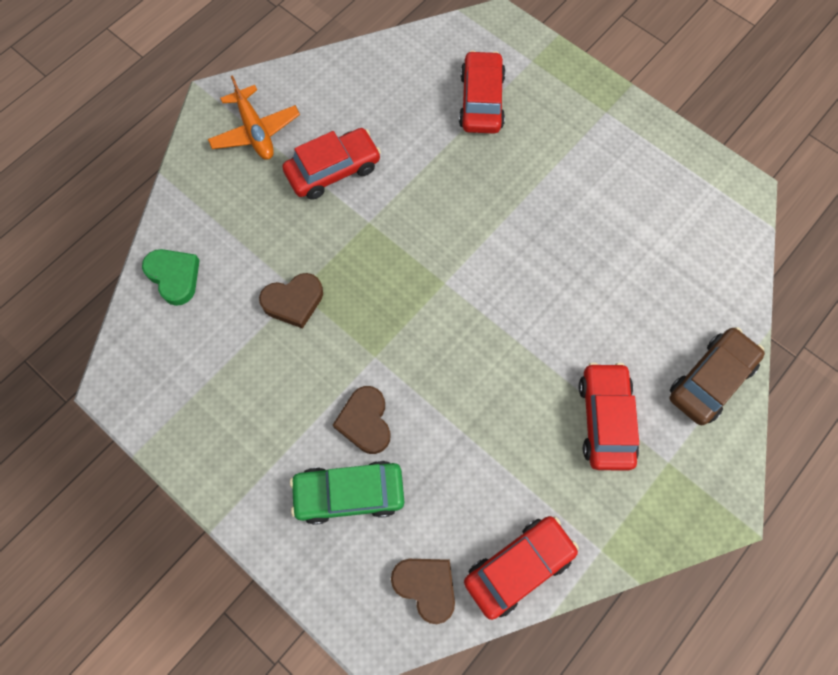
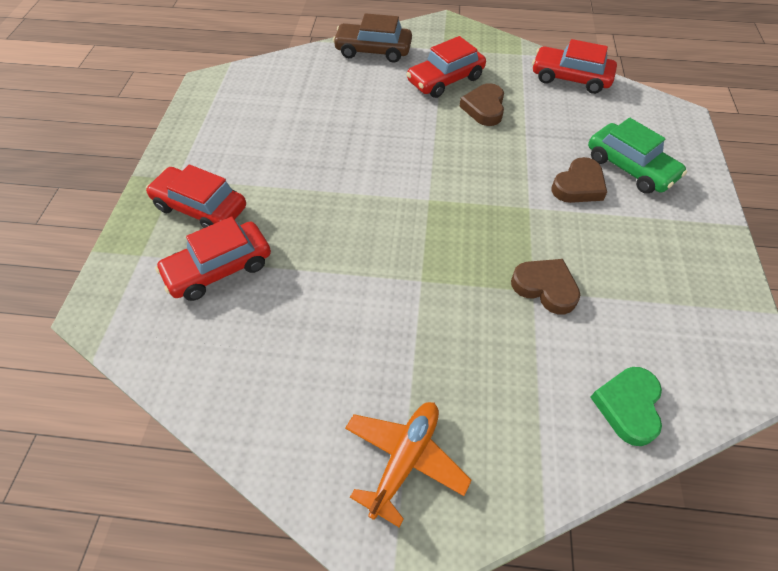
camera: 125 degrees left, 15 degrees down
red car [282,128,381,200] -> red car moved to [146,165,246,228]
brown heart [391,559,455,624] -> brown heart moved to [459,83,504,126]

